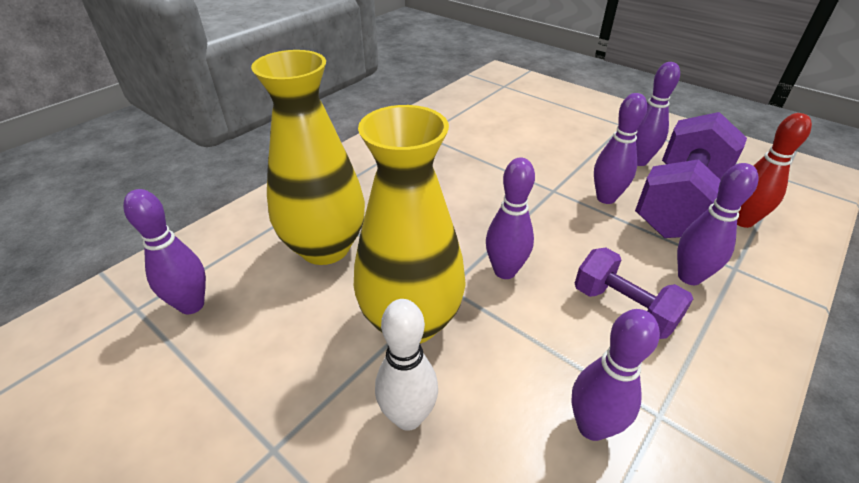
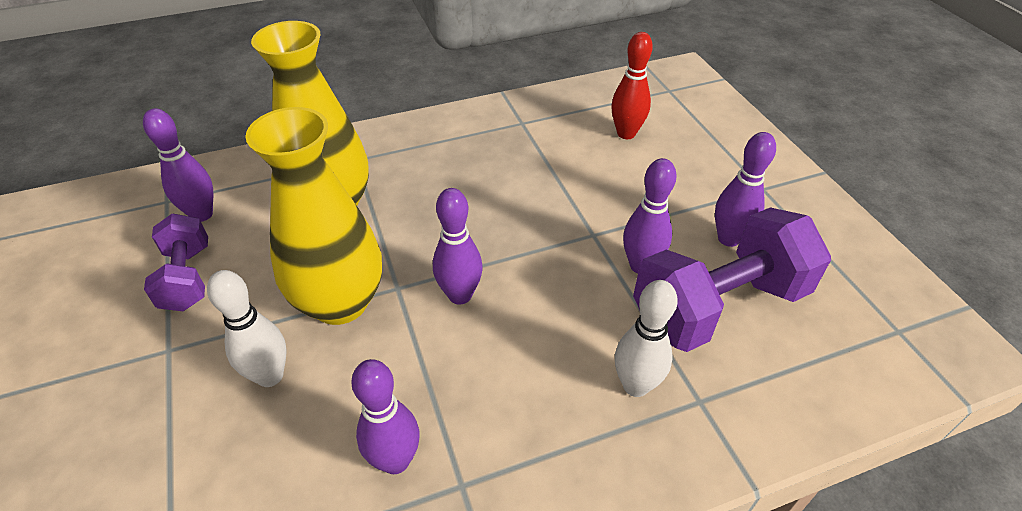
camera: 30 degrees right, 5 degrees up
purple dumbbell [575,247,693,339] -> purple dumbbell moved to [144,214,208,311]
purple bowling pin [677,163,759,285] -> white bowling pin [615,280,678,397]
red bowling pin [737,113,812,228] -> red bowling pin moved to [611,32,653,139]

